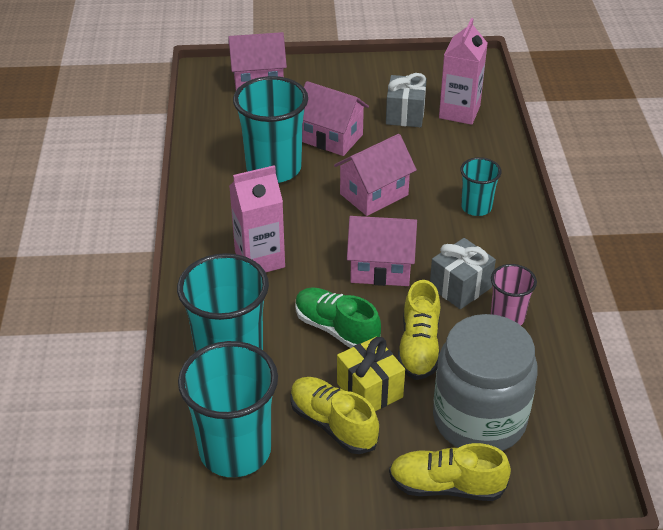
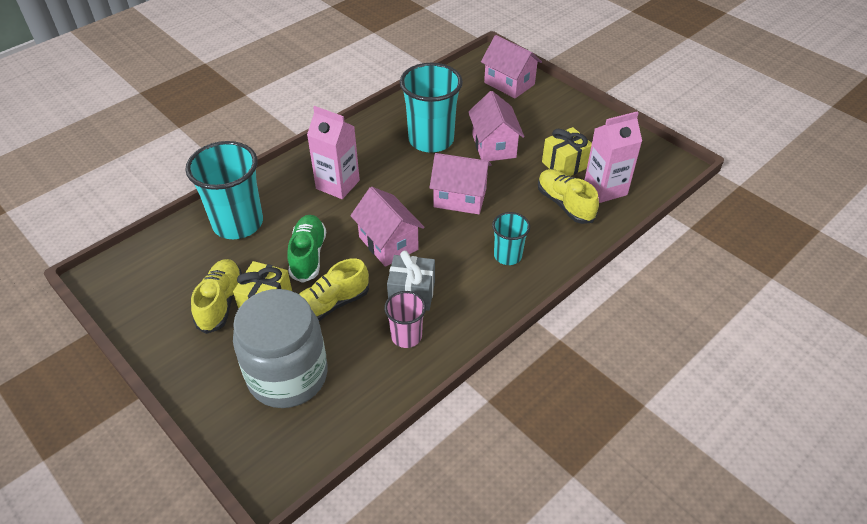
camera: 50 degrees right, 5 degrees up
turquoise cup [178,341,278,477] -> none
grey gift [386,73,427,127] -> yellow gift [542,127,592,176]
yellow shoe [389,443,511,501] -> yellow shoe moved to [538,169,599,224]

